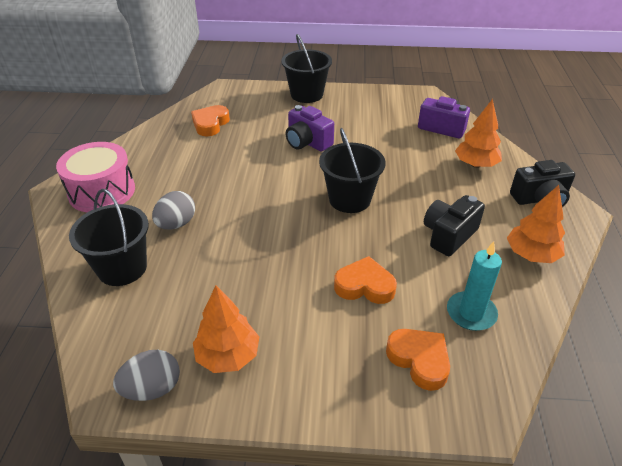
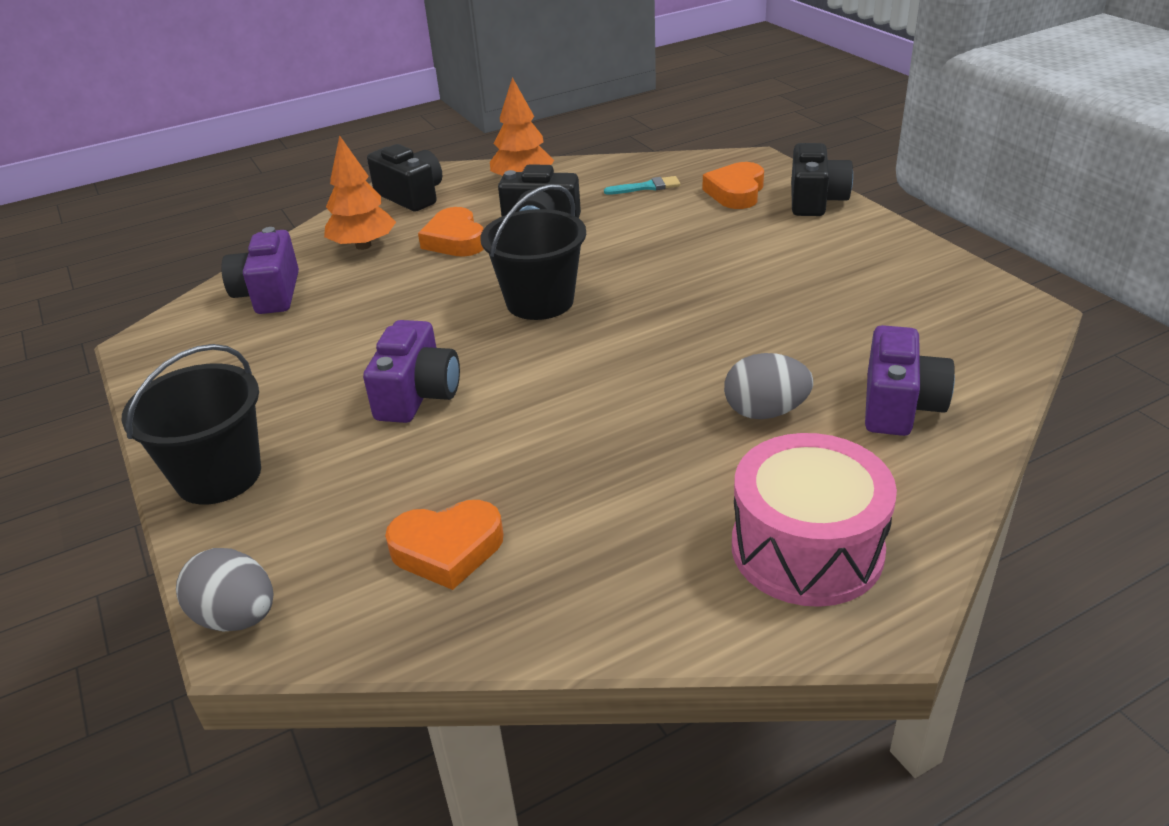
camera: 120 degrees left, 5 degrees down
black bucket [69,189,149,286] -> purple camera [865,325,955,436]
grey egg [113,350,180,401] -> grey egg moved to [176,548,273,632]
orange tree [193,286,259,373] -> none
orange heart [334,256,397,304] -> orange heart moved to [418,207,484,257]
turquoise candle [447,241,502,331] -> turquoise brush [604,176,681,195]
none -> black camera [791,143,853,216]

